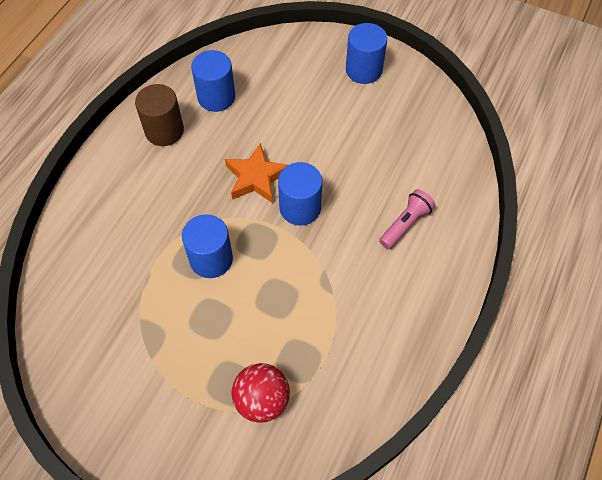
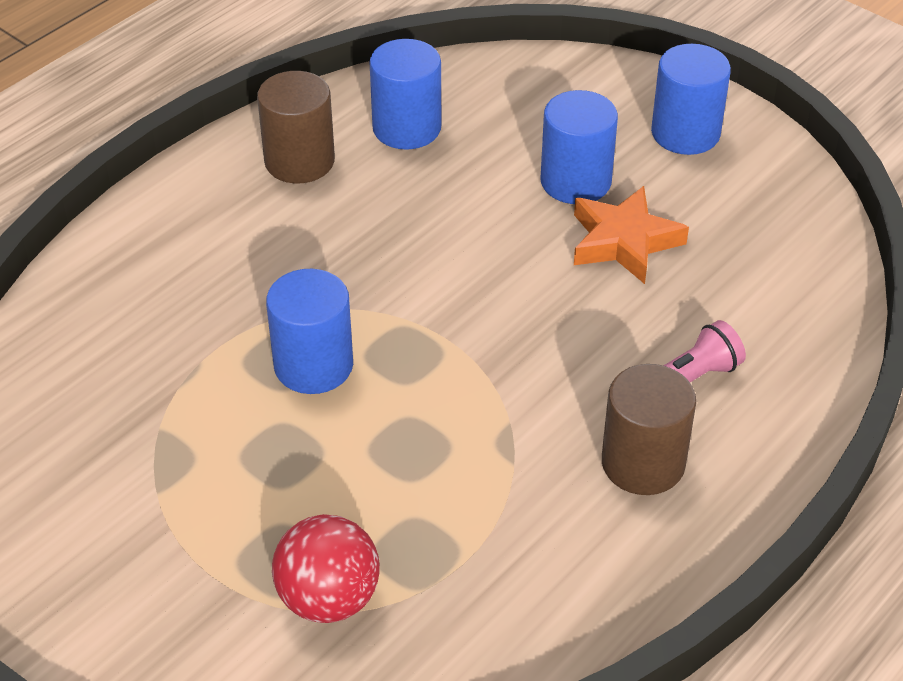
camera: 15 degrees right, 15 degrees down
orange star [225,143,288,203] -> orange star moved to [574,186,689,284]
blue cylinder [278,162,322,225] -> blue cylinder moved to [540,90,618,204]
none -> brown cylinder [602,364,696,495]

